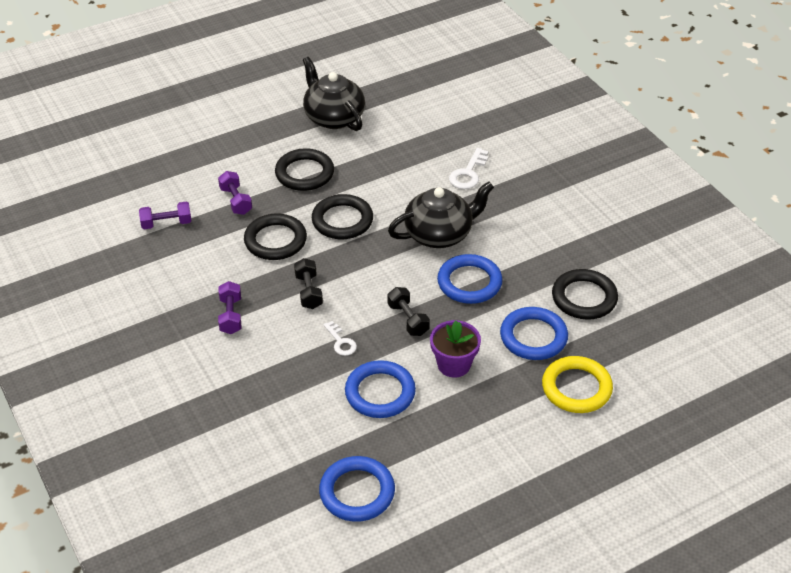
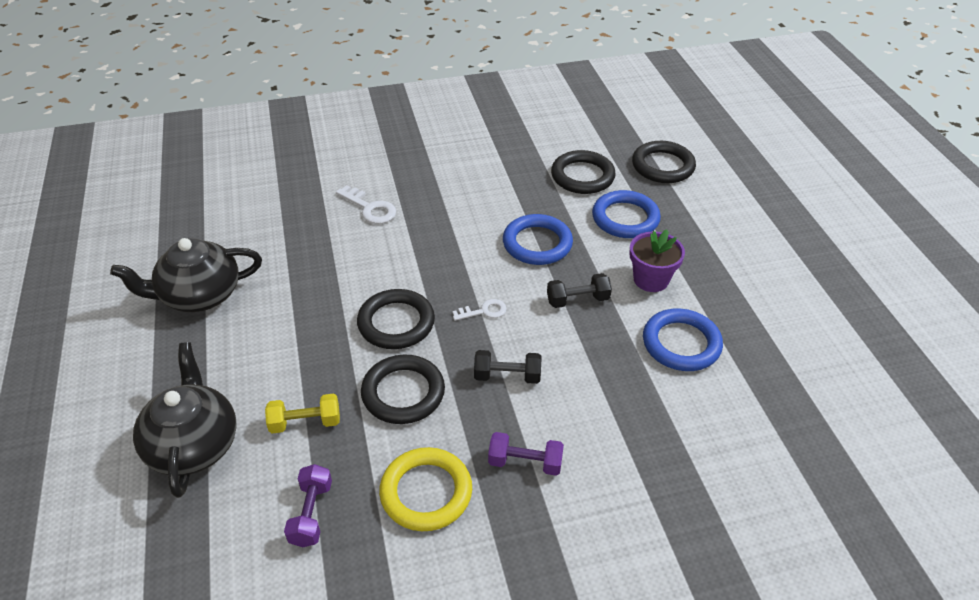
camera: 75 degrees left, 0 degrees up
purple dumbbell [218,171,252,215] -> yellow dumbbell [265,393,340,434]
black ring [275,148,334,191] -> black ring moved to [632,141,696,183]
blue ring [319,456,395,522] -> none
white key [323,321,357,356] -> white key moved to [452,299,507,321]
black teapot [388,181,494,248] -> black teapot moved to [133,342,237,498]
yellow ring [542,356,613,413] -> yellow ring moved to [379,447,472,531]

